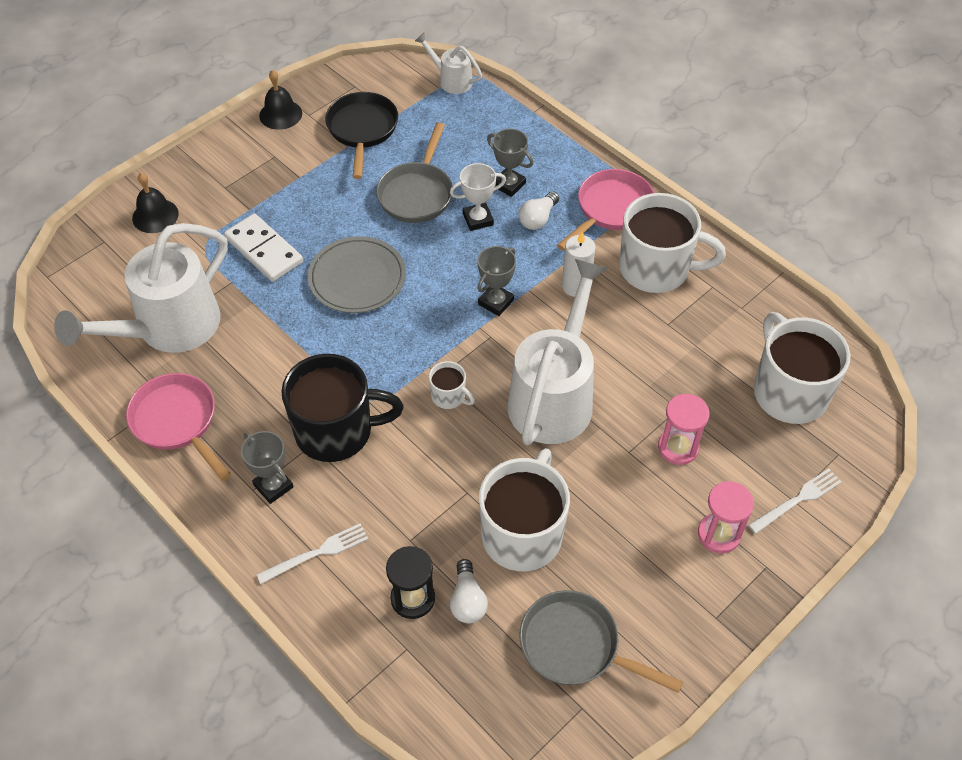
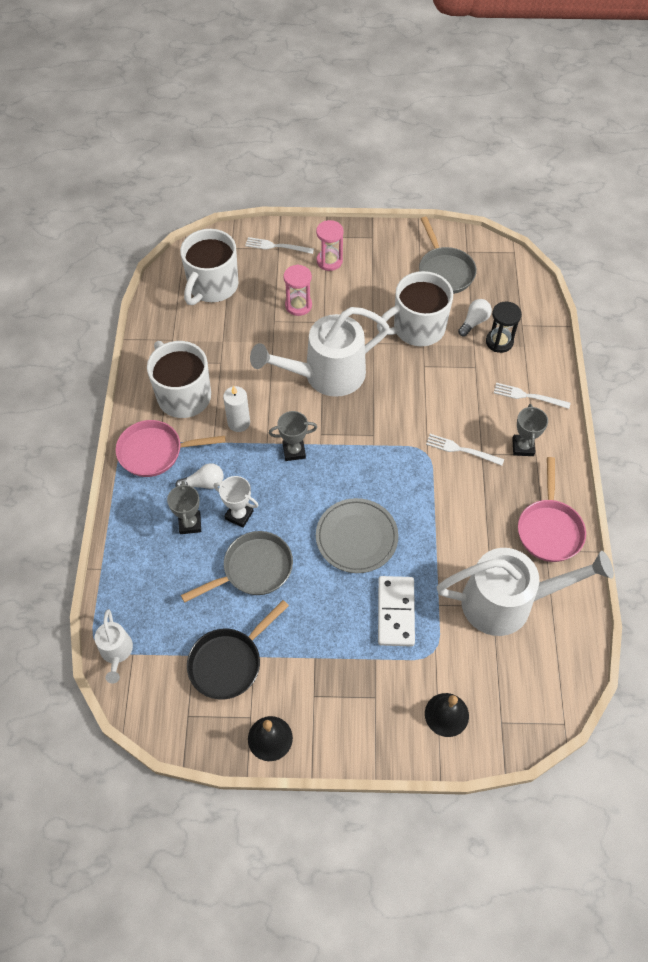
camera: 135 degrees left, 5 degrees up
black mug [282,354,404,462] -> white fork [426,434,504,466]
white mug [429,361,475,409] -> none

